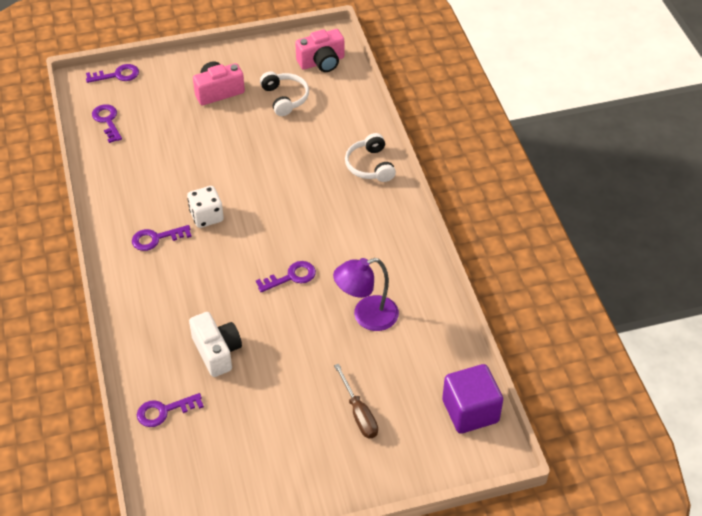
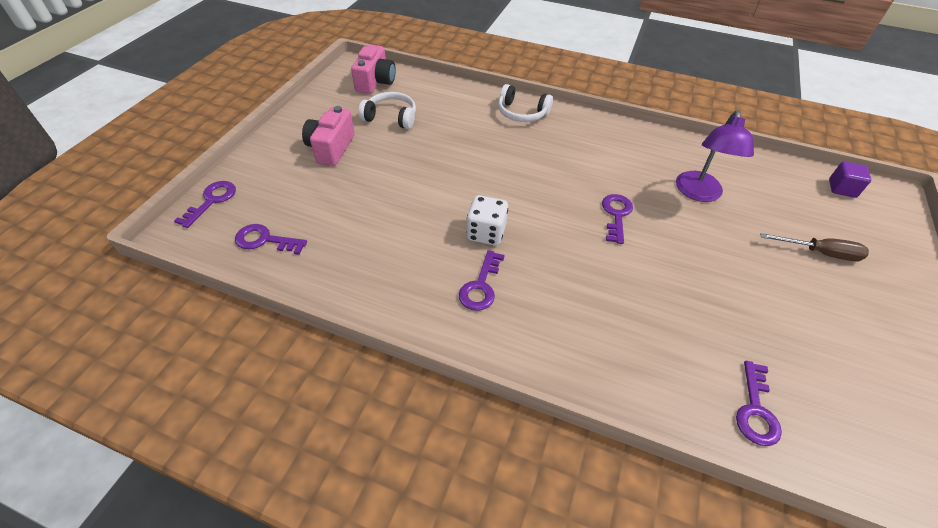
camera: 55 degrees left, 0 degrees up
white camera [189,312,242,377] -> none
purple cube [442,364,503,433] -> purple cube [829,161,871,198], size x0.55

